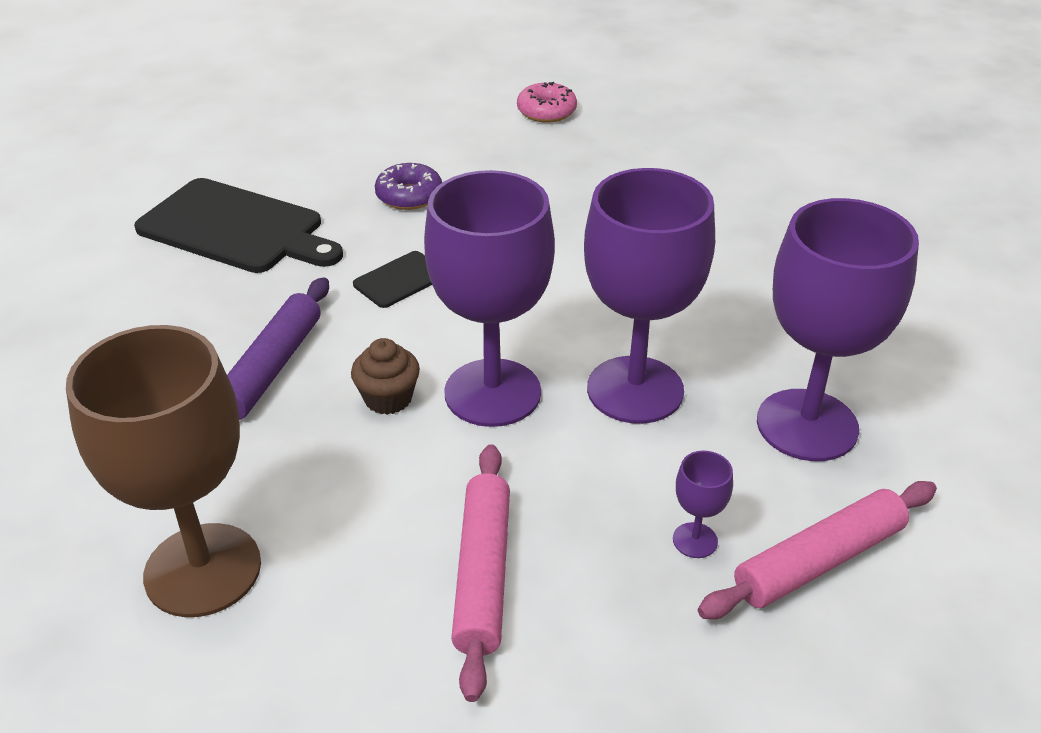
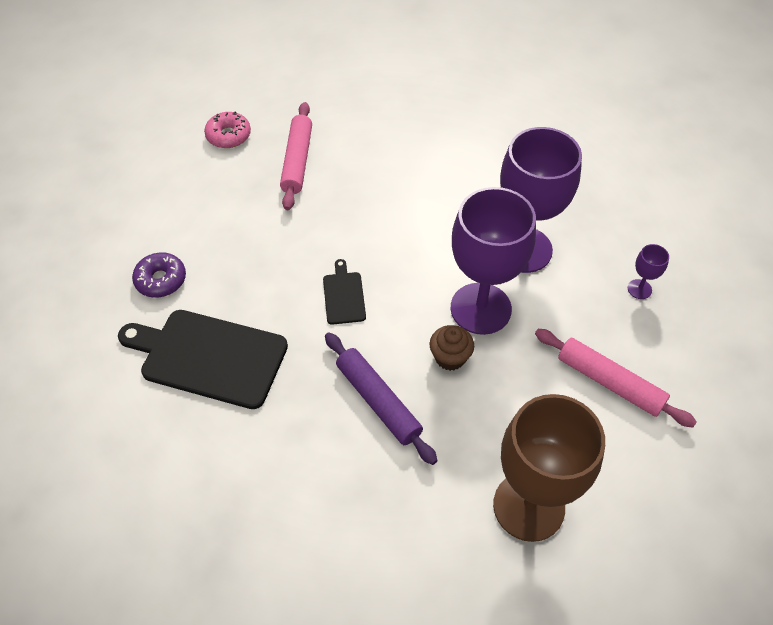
camera: 55 degrees left, 15 degrees up
black cutting board [134,178,343,273] -> black cutting board turned 135 degrees counterclockwise [118,310,288,409]
purple donut [375,163,442,210] -> purple donut moved to [132,252,186,298]
pink rolling pin [698,481,937,619] -> pink rolling pin moved to [280,102,312,210]
purple goblet [757,198,919,461] -> none

